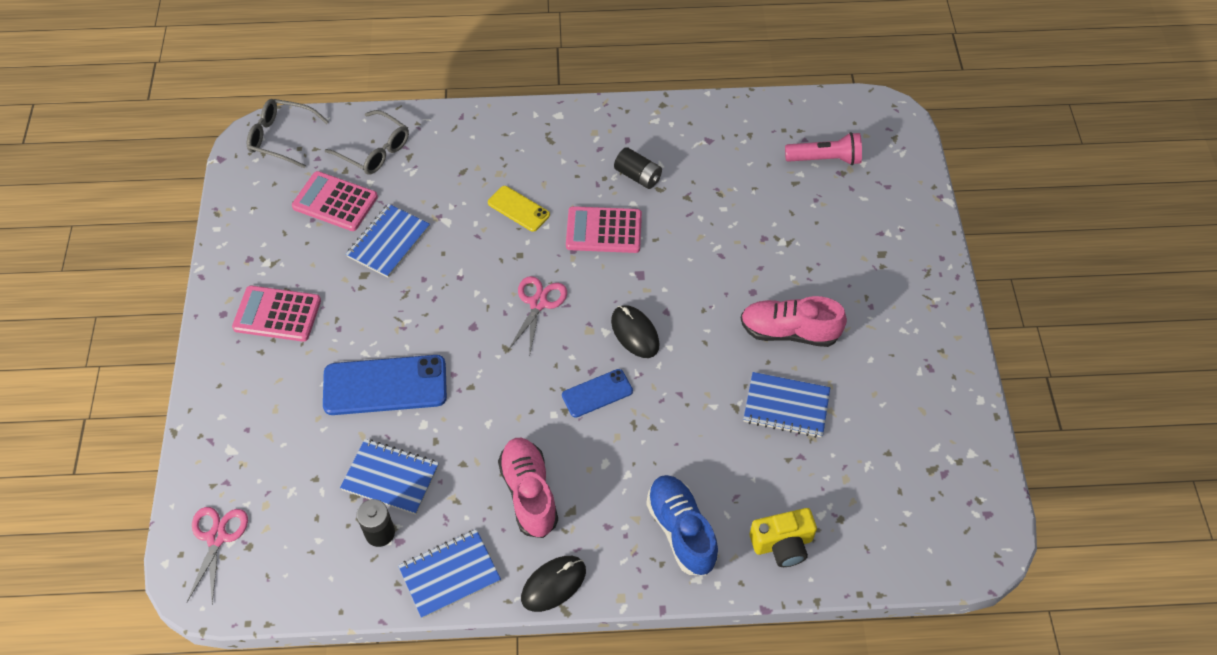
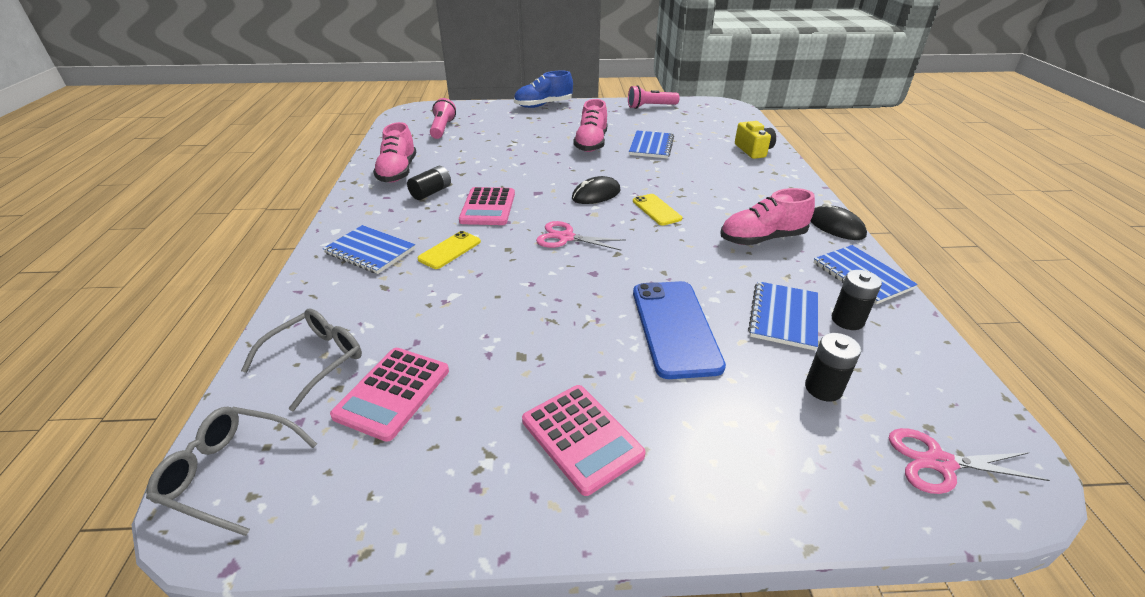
camera: 90 degrees left, 20 degrees down
pink calculator [232,286,321,342] -> pink calculator turned 45 degrees counterclockwise [522,385,646,496]
grey glasses [247,99,329,169] -> grey glasses turned 90 degrees clockwise [146,407,317,536]
blue notebook [346,204,430,278] -> blue notebook moved to [323,225,415,274]
blue phone [562,369,633,418] -> yellow phone [633,194,682,226]
blue shoe [646,475,718,575] -> blue shoe moved to [514,71,573,108]
none -> pink shoe [373,122,416,183]
none -> pink flashlight [628,85,680,109]
none -> black battery [805,333,861,402]

